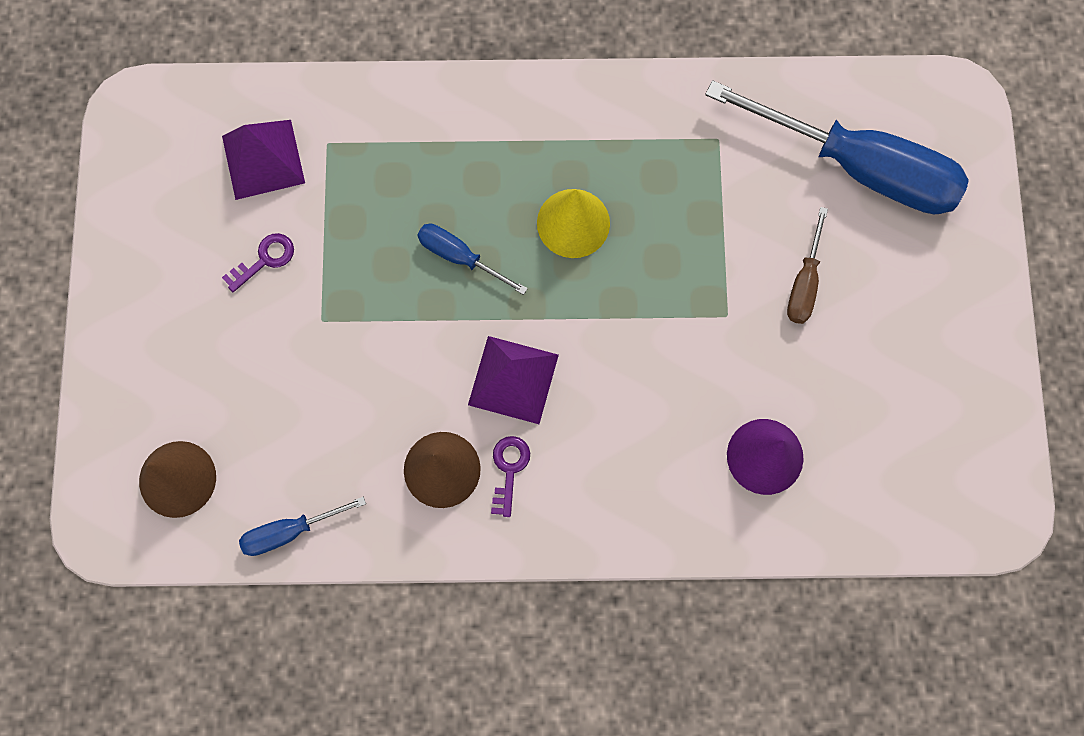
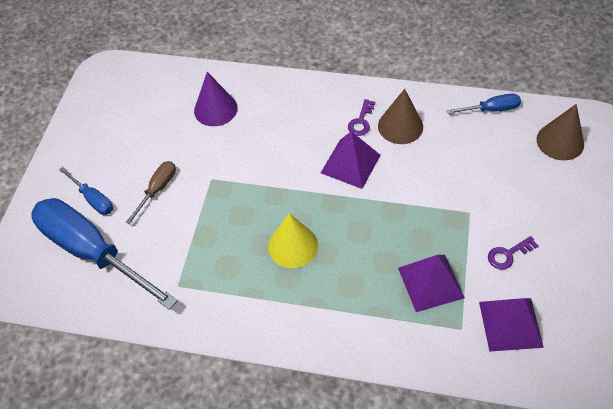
camera: 165 degrees left, 20 degrees down
blue screwdriver [417,224,528,295] -> blue screwdriver moved to [59,167,113,215]
none -> purple pyramid [398,255,465,312]

